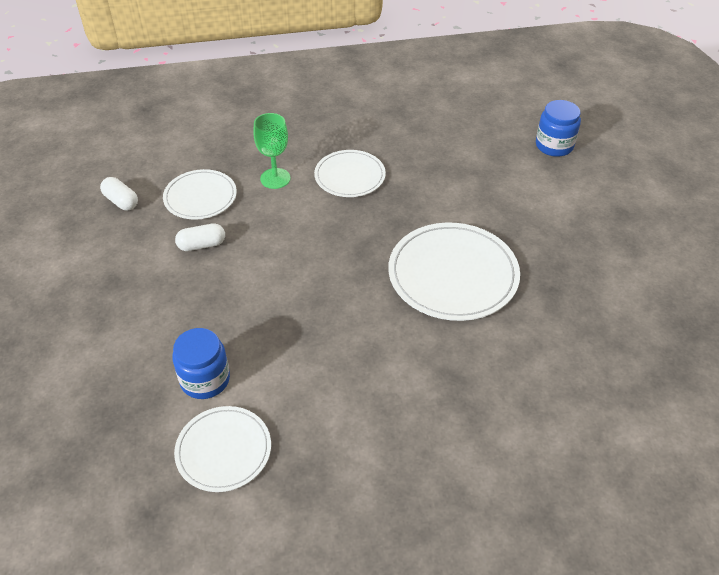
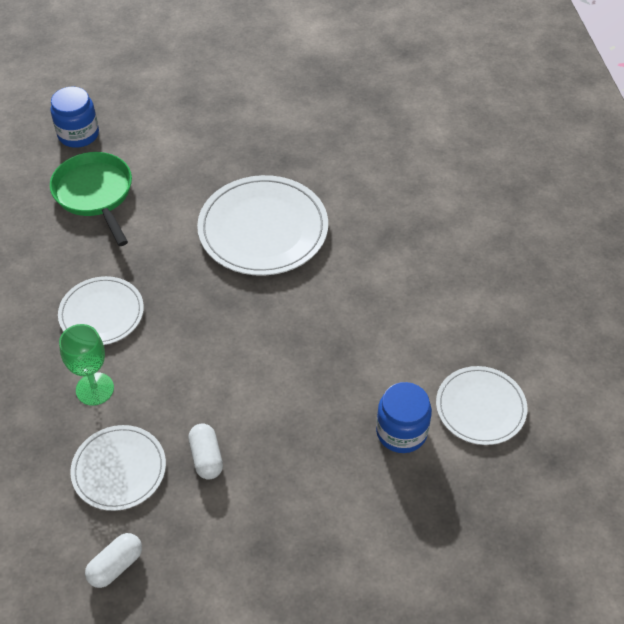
camera: 90 degrees left, 5 degrees up
none -> green pan [50,152,132,246]

